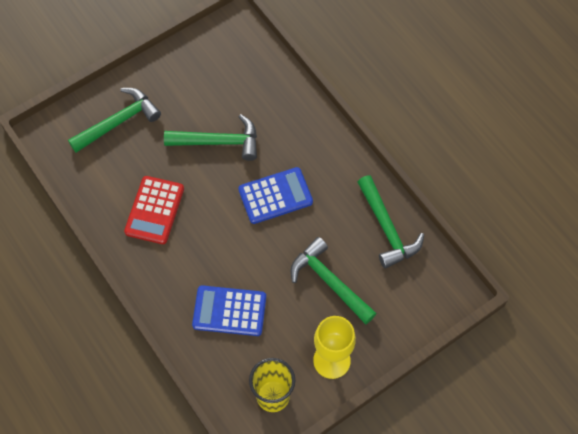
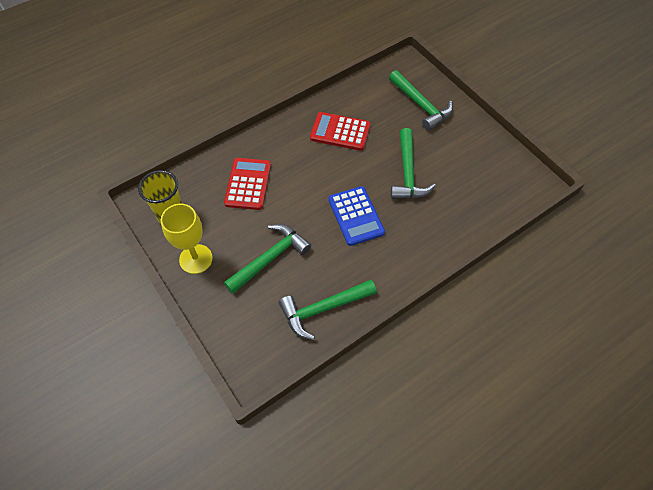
camera: 90 degrees right, 5 degrees down
blue calculator [192,285,266,336] -> red calculator [224,158,271,210]

